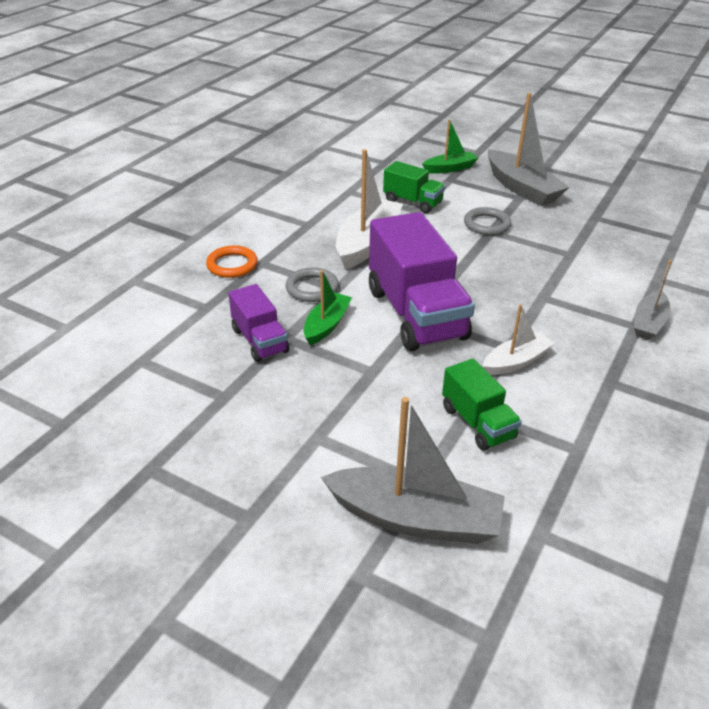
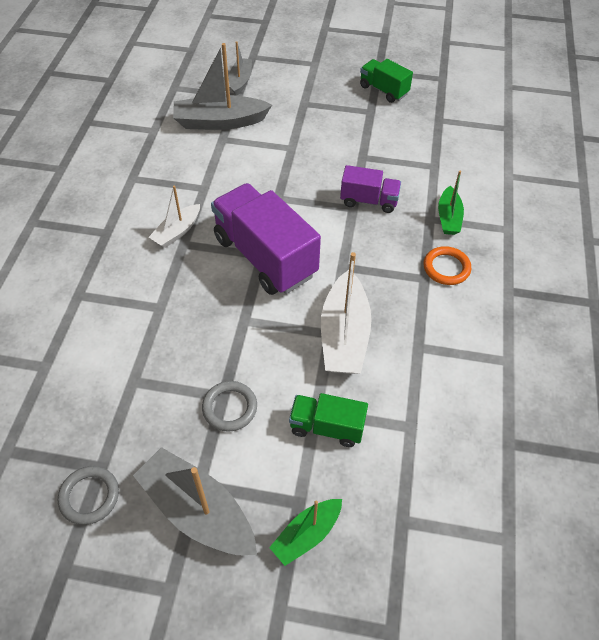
camera: 160 degrees right, 15 degrees up
purple truck [228,284,289,362] -> purple truck turned 150 degrees clockwise [340,165,401,213]
grey ring [286,267,339,302] -> grey ring moved to [58,466,119,525]
green boat [304,270,352,345] -> green boat moved to [438,171,464,235]
green truck [442,358,522,451] -> green truck moved to [360,59,413,103]
grey boat [634,260,672,340] -> grey boat moved to [229,41,252,96]

